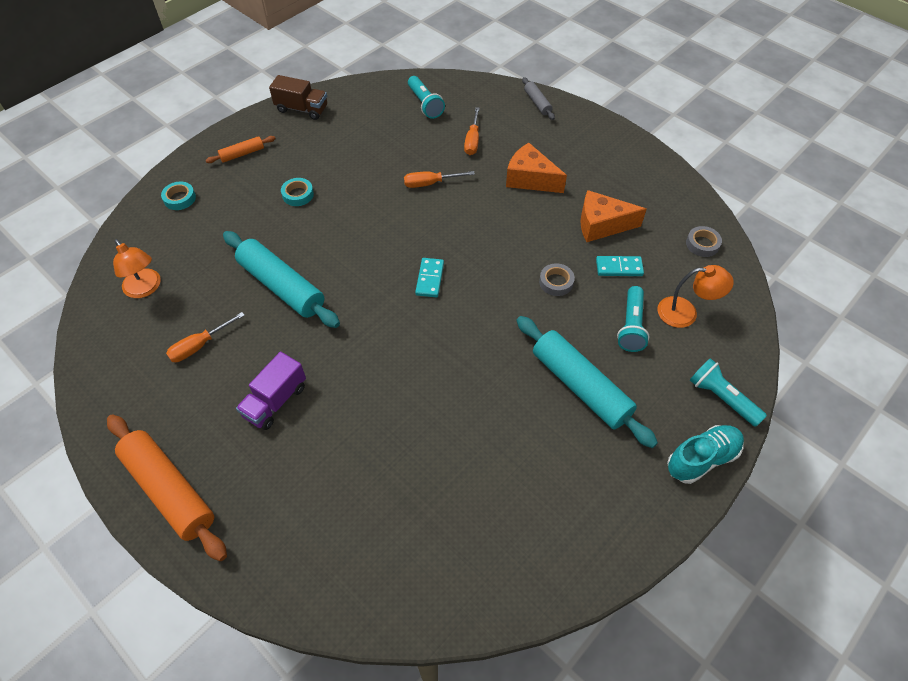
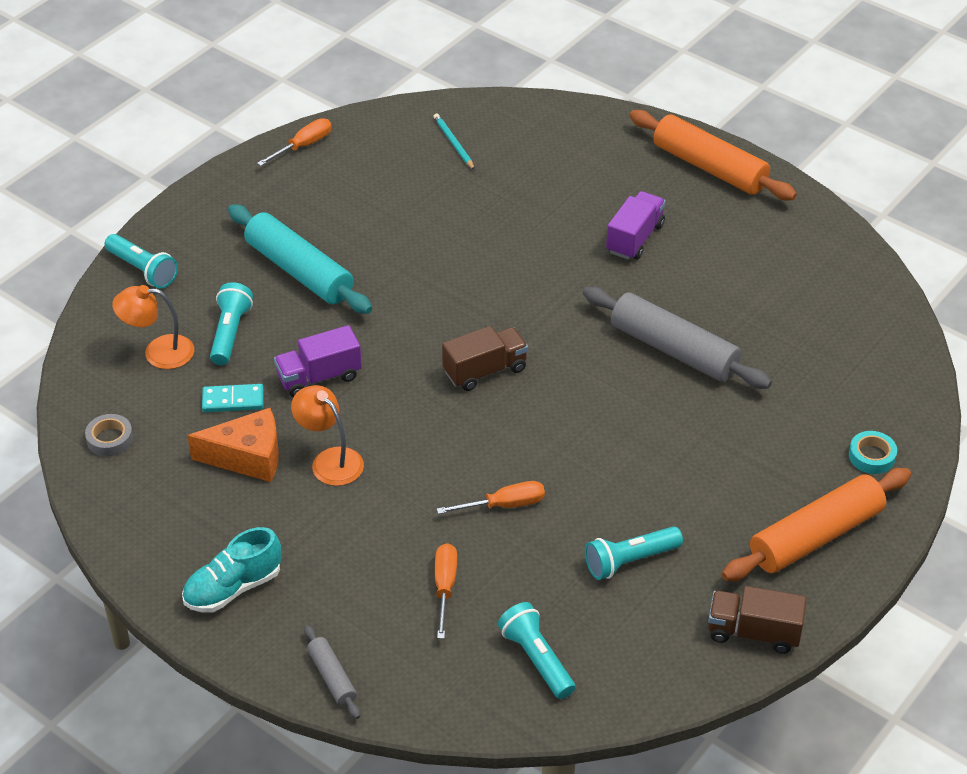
camera: 175 degrees right, 10 degrees down
orange lamp [113,239,161,298] -> orange lamp moved to [291,385,364,486]
orange screwdriver [166,312,245,362] -> orange screwdriver moved to [257,118,332,166]
orange rolling pin [206,136,275,163] -> orange rolling pin [722,468,911,581], size x2.06
turquoise rolling pin [223,231,340,328] -> grey rolling pin [583,287,772,389]
turquoise tape [281,178,314,206] -> none
turquoise domino [415,258,444,298] -> brown truck [442,326,528,391]
orange cheese [506,143,567,193] -> none
grey tape [539,263,575,296] -> purple truck [274,325,362,397]
turquoise shoe [667,425,744,484] -> turquoise shoe moved to [182,527,281,612]
none -> turquoise pencil [433,114,475,170]
none -> turquoise flashlight [585,526,683,580]

